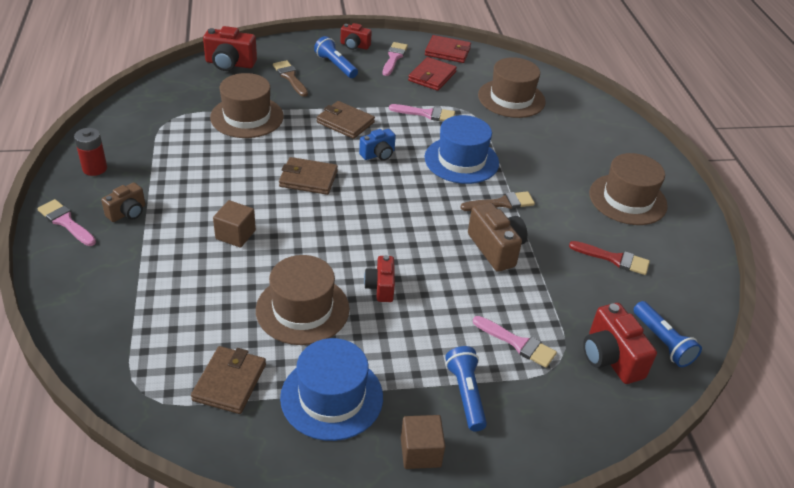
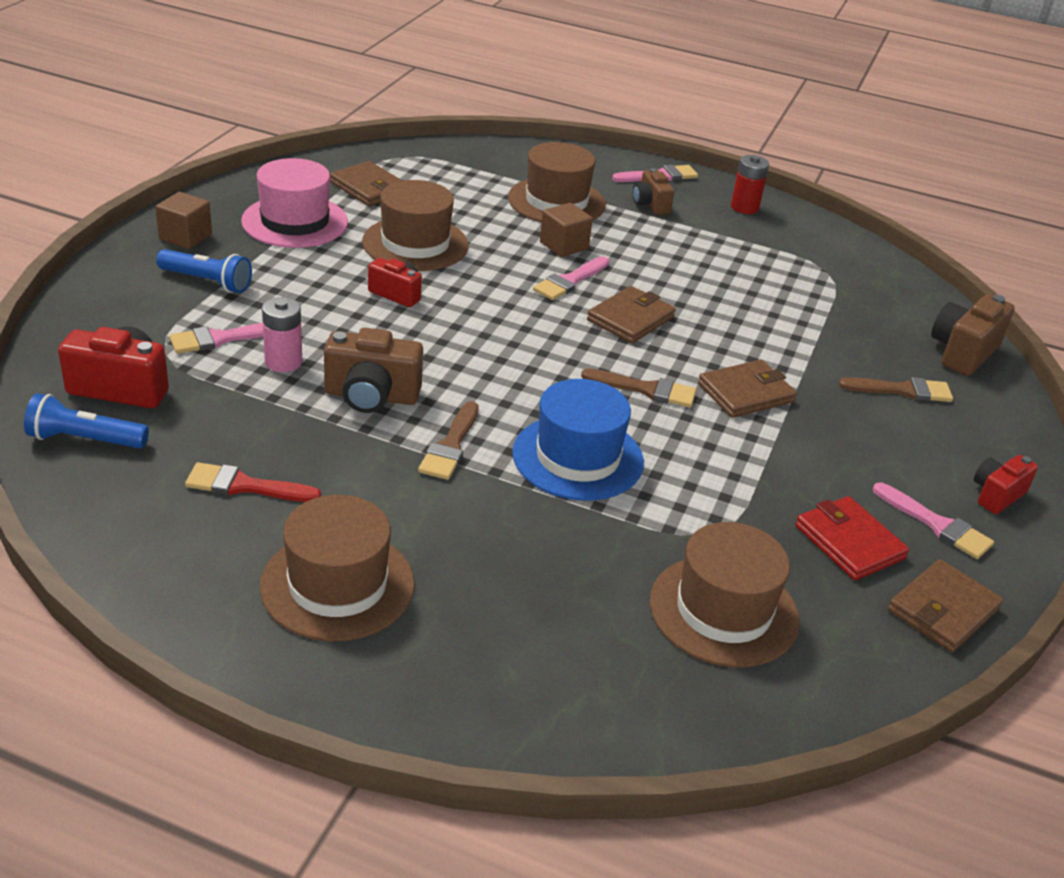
camera: 120 degrees right, 5 degrees down
red camera [203,26,257,71] -> brown camera [931,295,1015,376]
brown hat [210,73,284,138] -> brown hat moved to [508,142,606,222]
blue hat [280,338,383,441] -> pink hat [241,158,348,248]
blue flashlight [314,36,358,78] -> none
blue camera [359,129,396,161] -> brown brush [581,368,696,407]
pink brush [389,104,455,121] -> pink brush moved to [533,256,609,300]
red wallet [425,35,471,63] -> brown wallet [888,559,1003,652]
red brush [569,241,650,275] -> red brush turned 45 degrees clockwise [185,462,321,502]
none -> pink battery [262,297,302,372]

